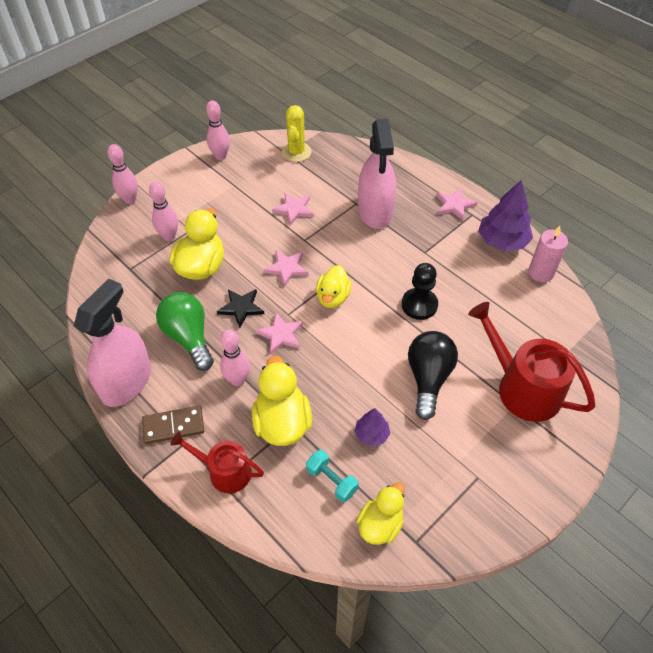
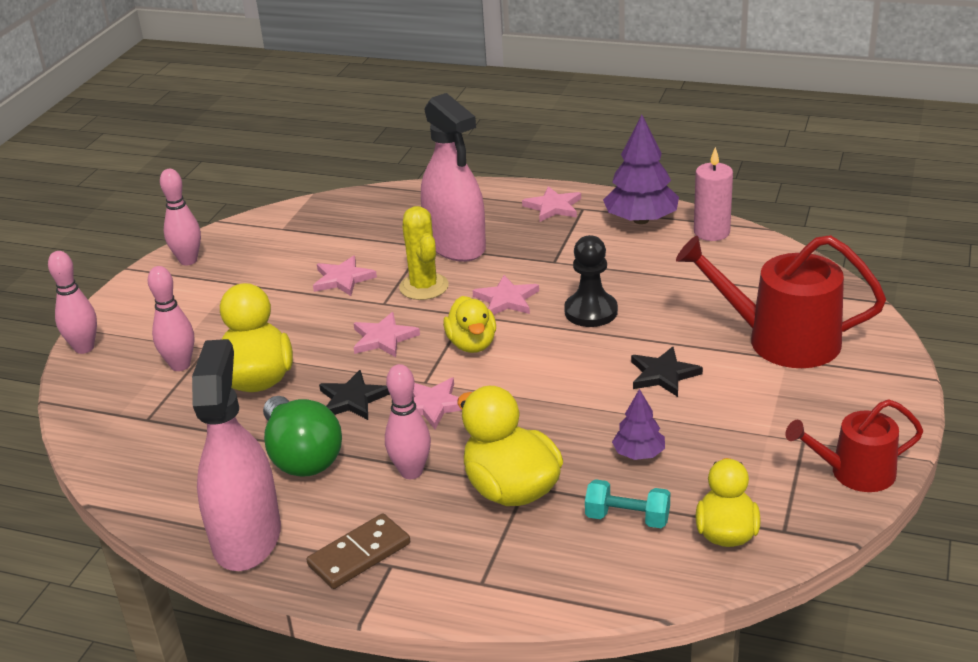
camera: 25 degrees left, 20 degrees down
green light bulb [156,292,214,371] -> green light bulb turned 150 degrees counterclockwise [263,396,342,477]
red watering can [171,432,264,493] -> red watering can moved to [785,399,923,492]
yellow cactus [282,105,311,162] -> yellow cactus moved to [399,206,449,300]
black light bulb [408,331,458,420] -> black star [631,347,703,397]
none -> pink star [472,275,539,315]

